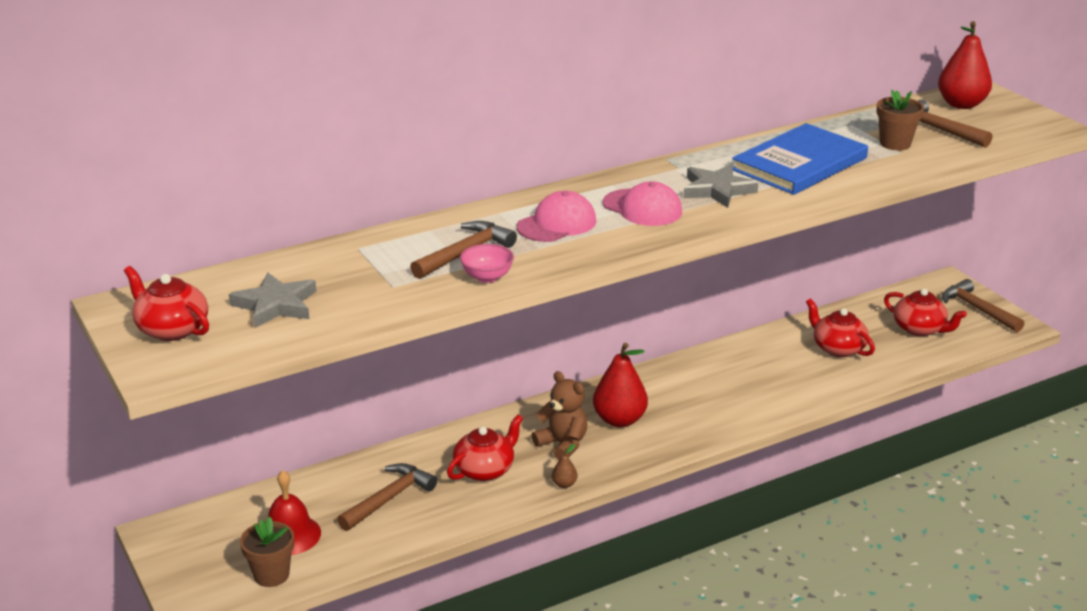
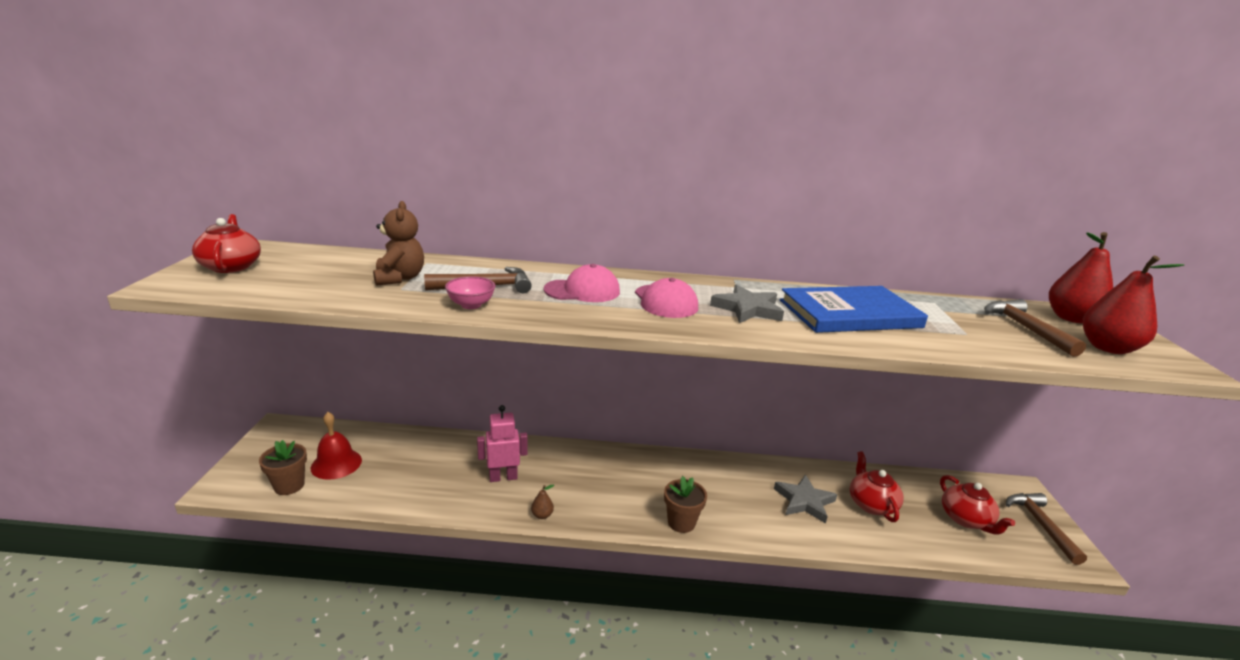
camera: 30 degrees right, 5 degrees down
grey star [229,272,317,328] -> grey star moved to [774,475,837,524]
brown hammer [337,463,437,531] -> none
red teapot [447,414,523,481] -> pink robot [477,405,528,482]
brown teddy bear [531,371,587,460] -> brown teddy bear moved to [373,201,424,286]
red pear [593,343,648,427] -> red pear moved to [1083,256,1185,354]
brown flower pot [877,90,924,150] -> brown flower pot moved to [664,476,707,533]

